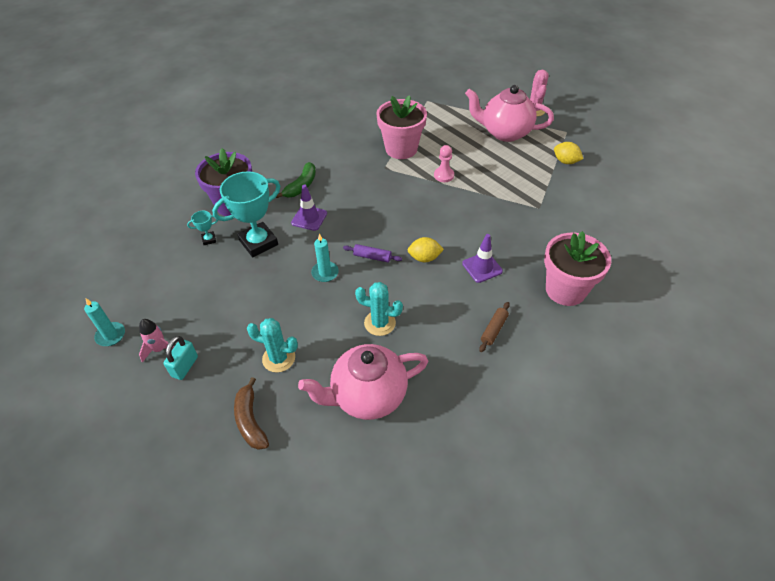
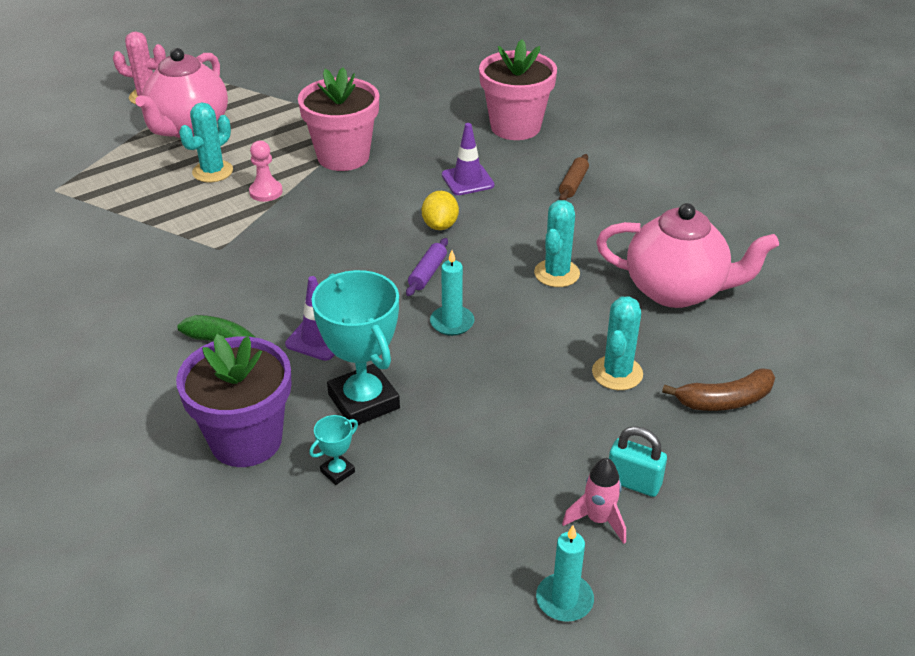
camera: 85 degrees left, 10 degrees down
turquoise trophy [187,211,218,245] -> turquoise trophy turned 60 degrees clockwise [309,415,358,485]
pink teapot [298,344,428,420] -> pink teapot turned 60 degrees counterclockwise [596,203,779,308]
pink flower pot [376,95,427,159] -> pink flower pot moved to [298,67,379,171]
brown rolling pin [479,302,510,352] -> brown rolling pin turned 75 degrees clockwise [559,154,589,200]
yellow lemon [554,142,583,164] -> none
none -> turquoise cactus [179,103,233,182]

